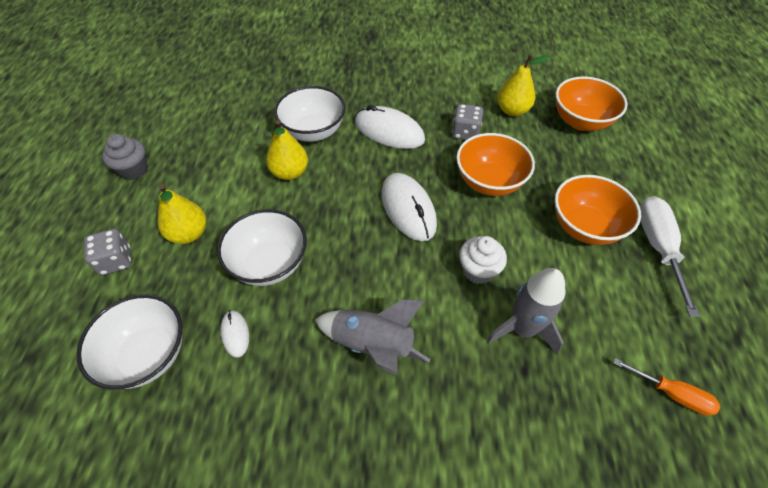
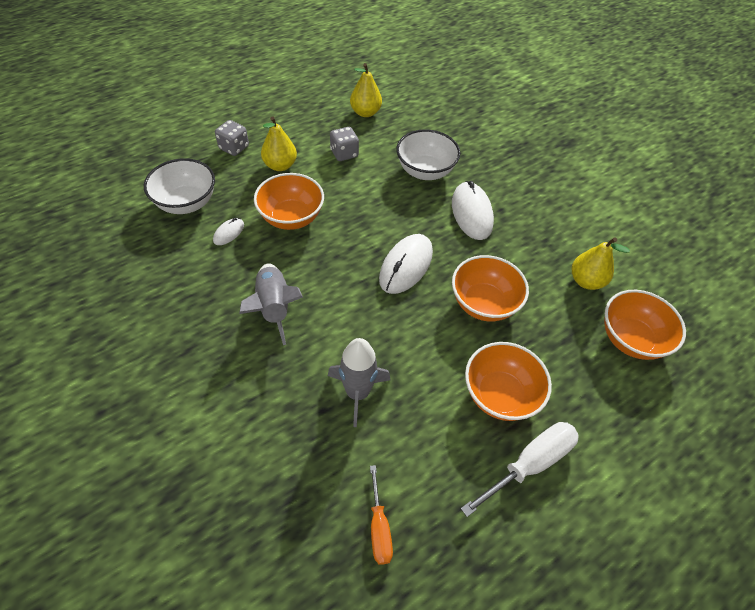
camera: 50 degrees right, 0 degrees up
grey cupcake [102,134,148,180] -> none
white bowl [217,209,307,286] -> orange bowl [254,173,324,230]
yellow pear [266,120,308,180] -> yellow pear moved to [350,63,382,117]
grey dice [452,104,483,140] -> grey dice moved to [330,127,359,161]
white cupcake [459,236,507,284] -> none

